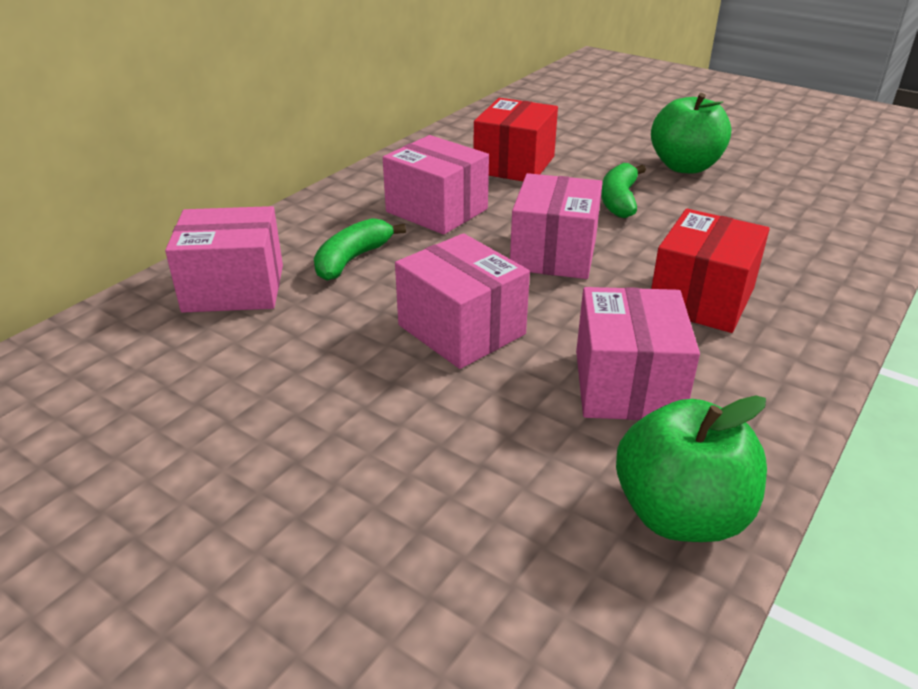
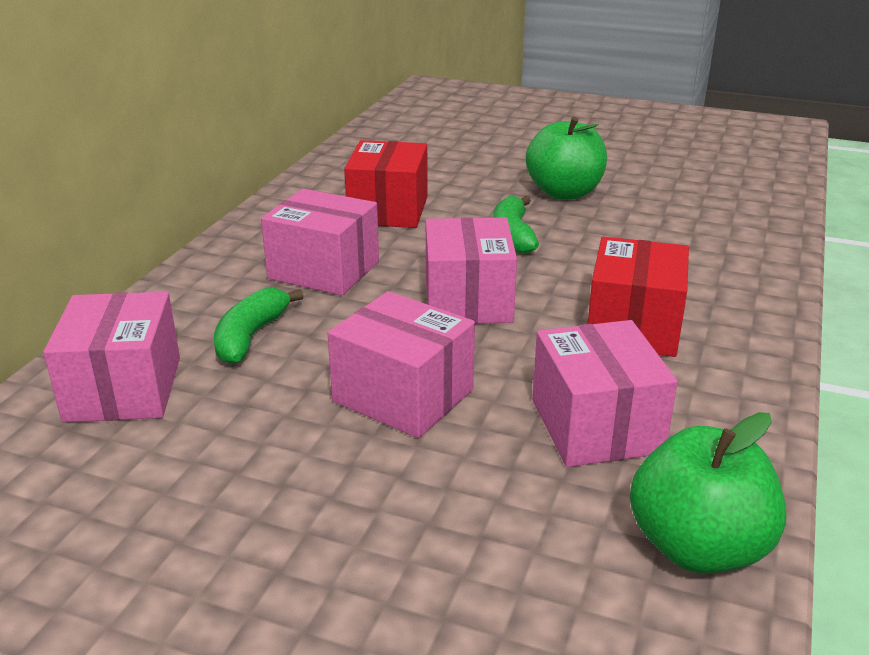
camera: 15 degrees left, 5 degrees down
pink box [165,206,283,313] -> pink box turned 75 degrees counterclockwise [43,292,180,422]

